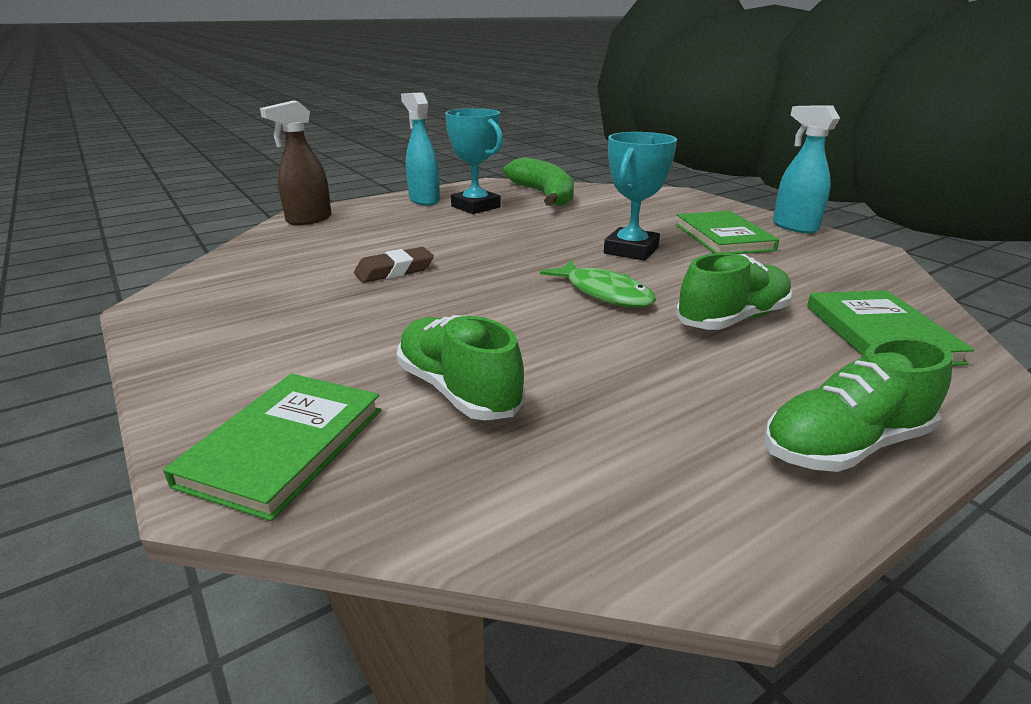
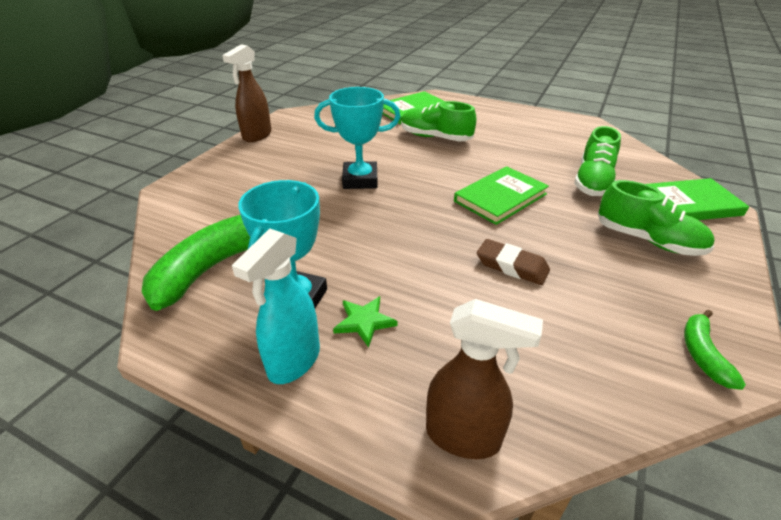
camera: 120 degrees left, 10 degrees up
green fish [540,260,656,307] -> none
green book [675,211,779,254] -> green book moved to [454,166,549,225]
green shoe [764,337,953,472] -> green shoe moved to [598,180,714,256]
turquoise spray bottle [773,106,840,233] -> brown spray bottle [222,44,272,142]
none -> green star [333,296,398,348]
none -> green banana [684,310,746,390]

